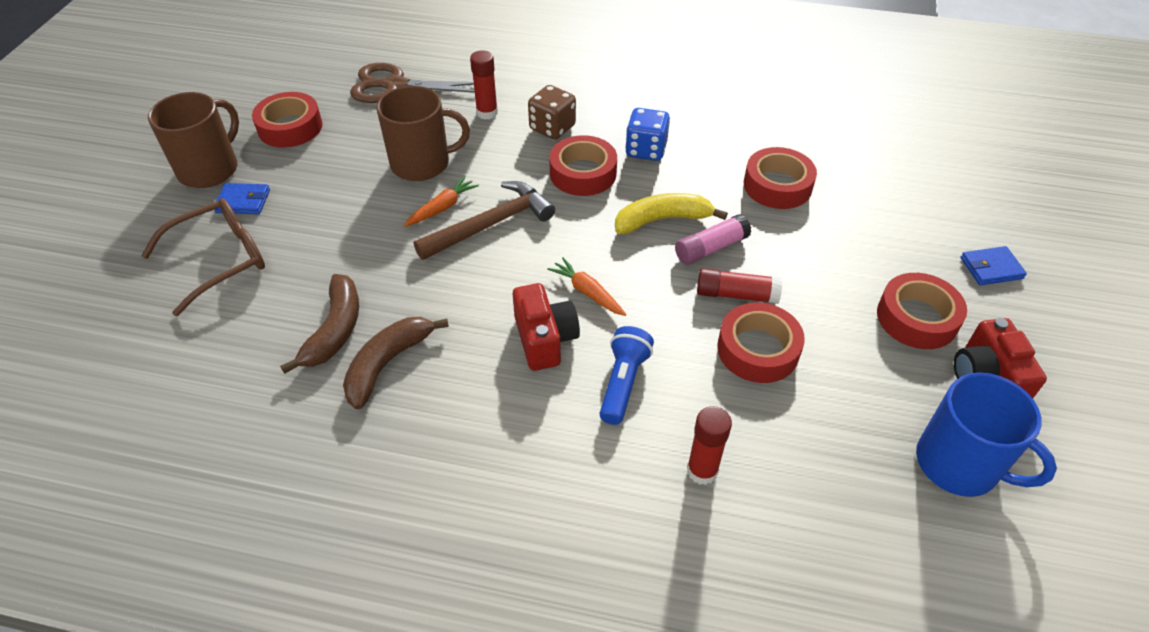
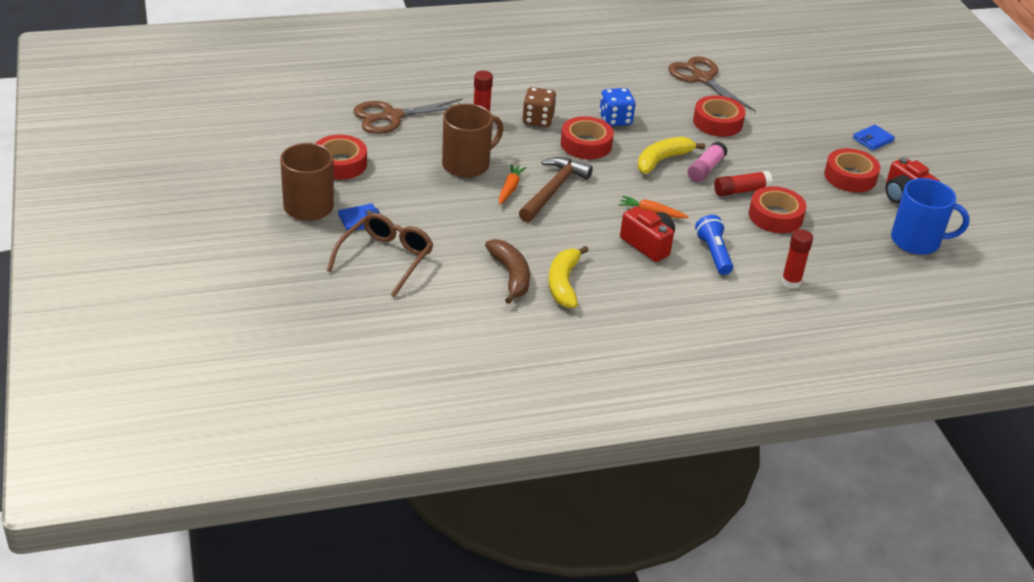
camera: 30 degrees left, 10 degrees down
brown banana [343,317,449,410] -> yellow banana [549,246,589,308]
none -> brown scissors [668,56,756,112]

